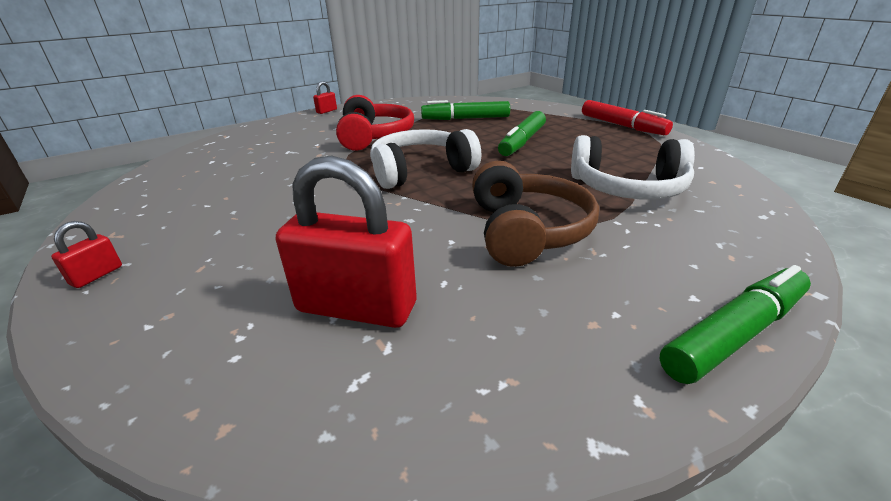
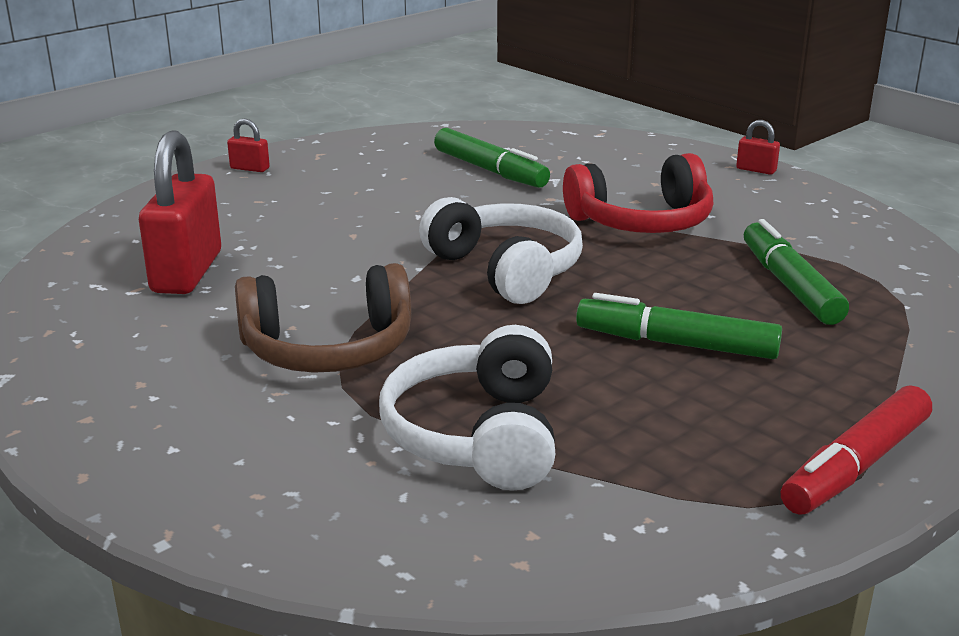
camera: 80 degrees right, 5 degrees down
green marker [660,265,811,384] -> green marker moved to [434,128,550,188]

